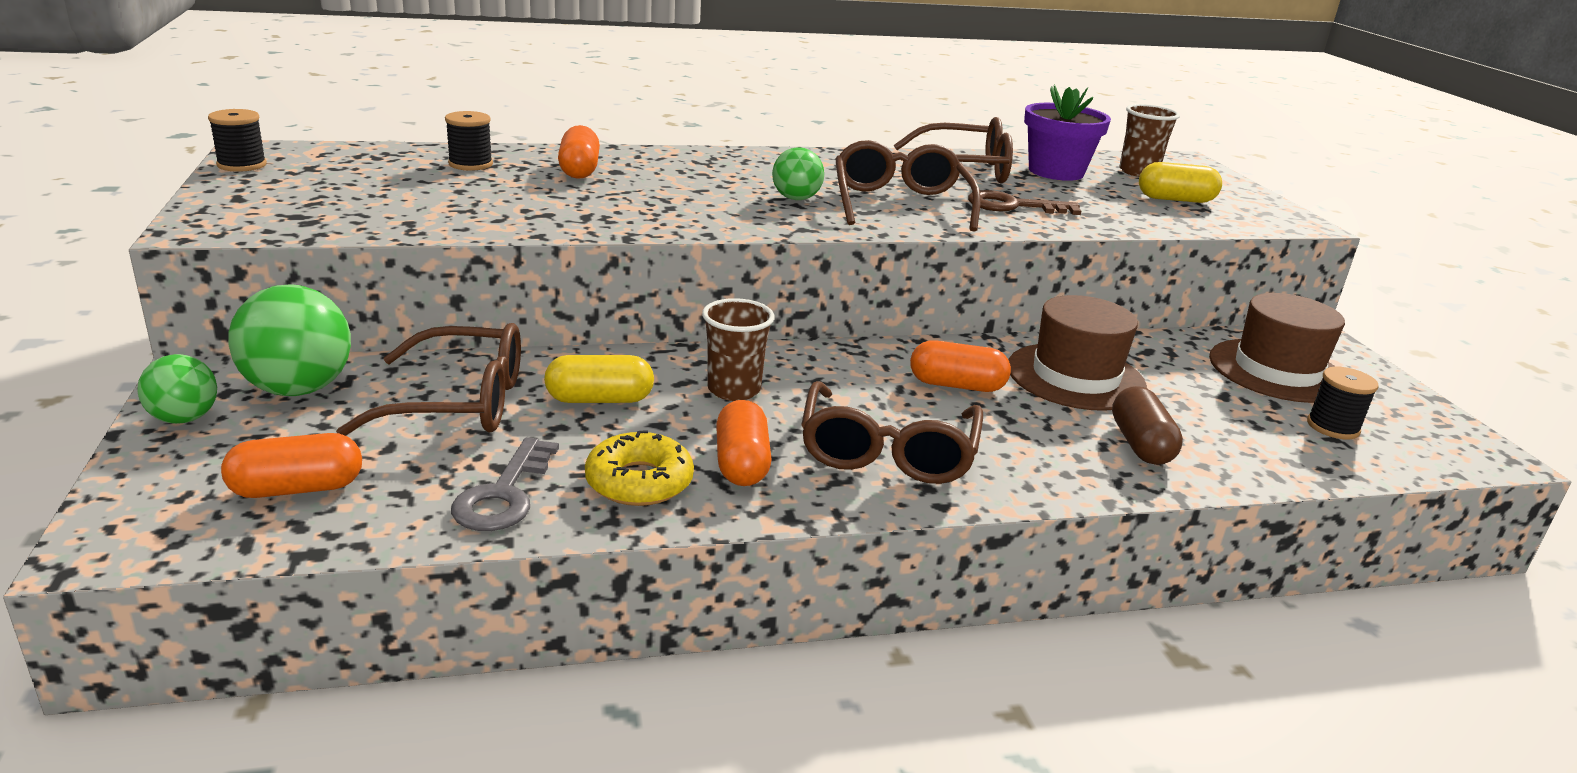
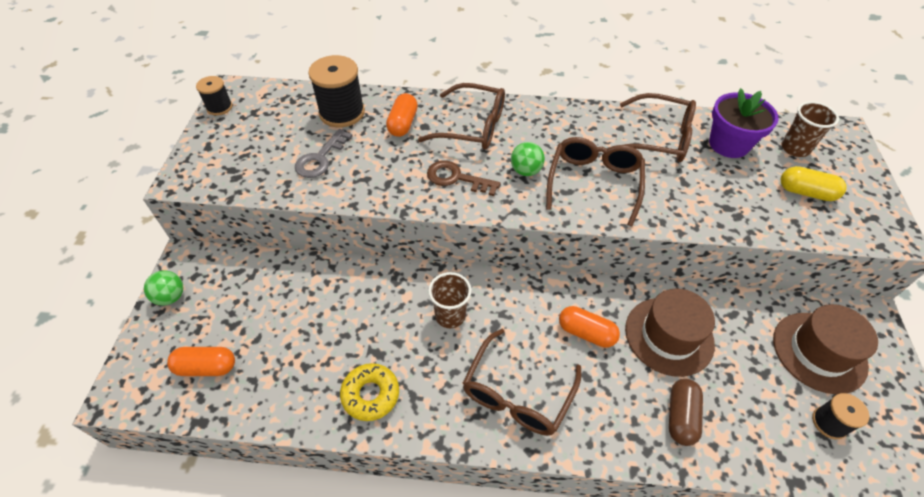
camera: 20 degrees right, 25 degrees up
green ball [228,284,351,396] -> none
brown glasses [336,323,521,436] -> brown glasses moved to [418,83,505,150]
black spool [445,111,493,171] -> black spool [308,55,365,127], size x1.78
grey key [451,437,559,531] -> grey key moved to [295,129,352,178]
yellow capsule [544,355,654,403] -> none
orange capsule [716,400,772,486] -> none
brown key [968,190,1081,215] -> brown key moved to [427,160,501,196]

